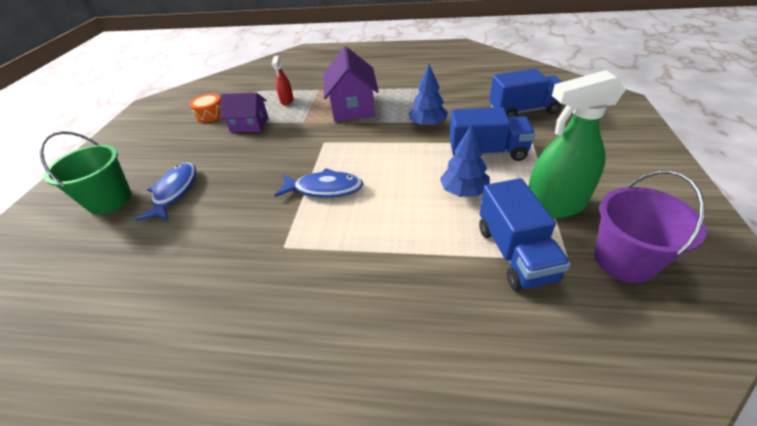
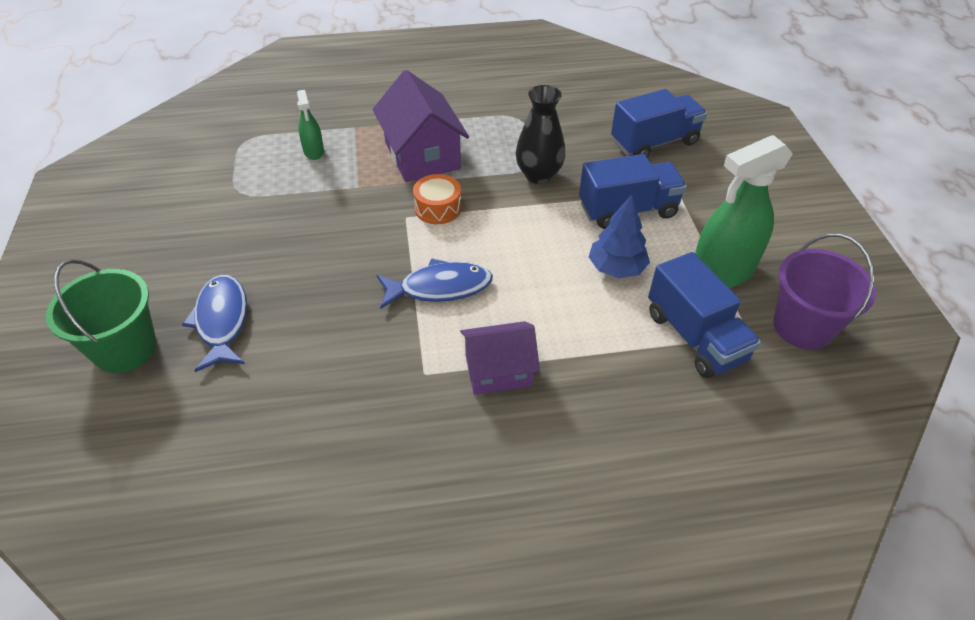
camera: 20 degrees left, 5 degrees up
orange drum [189,94,220,122] -> orange drum moved to [413,174,461,224]
purple house [220,93,269,132] -> purple house moved to [460,321,540,395]
red spray bottle [272,56,294,105] -> green spray bottle [297,90,324,160]
blue tree [408,64,448,127] -> black vase [516,85,565,184]

